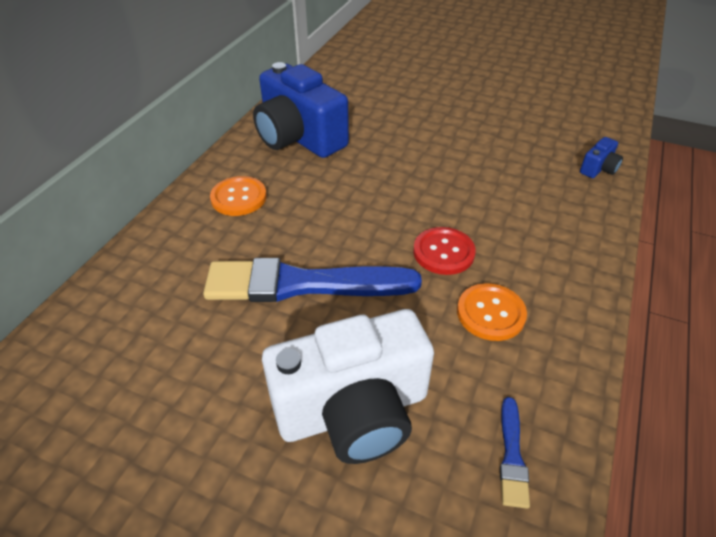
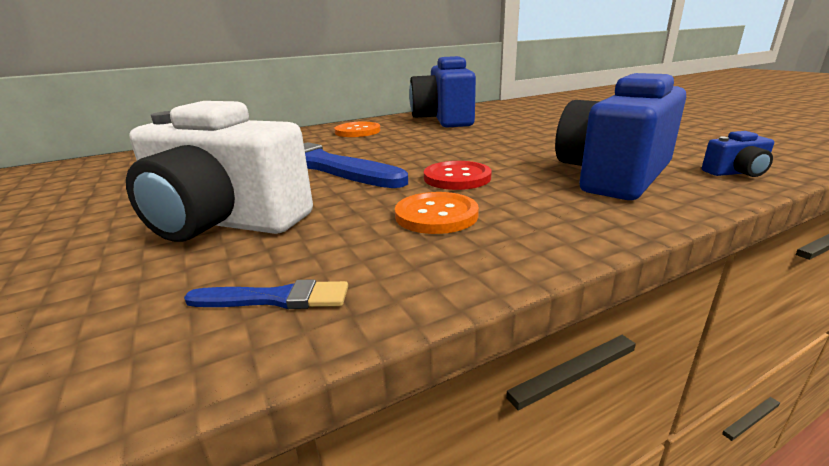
camera: 40 degrees right, 20 degrees down
blue brush [500,397,530,509] -> blue brush turned 135 degrees counterclockwise [184,279,348,309]
none -> blue camera [555,73,686,200]

